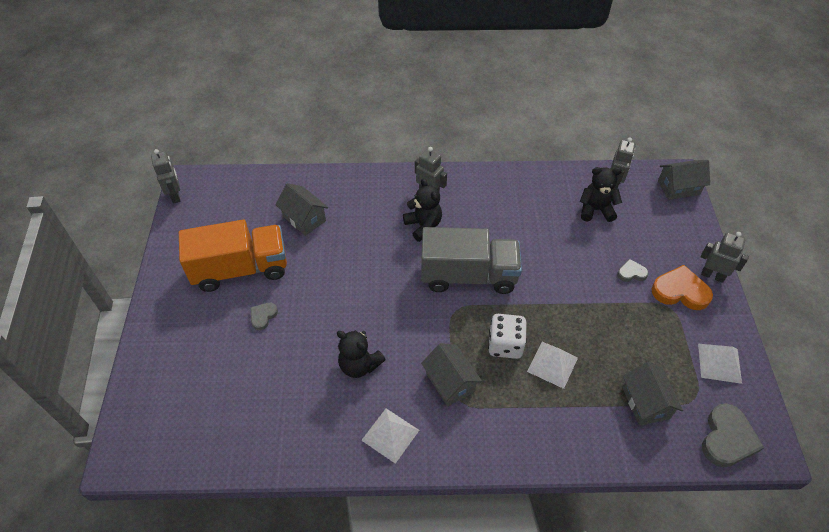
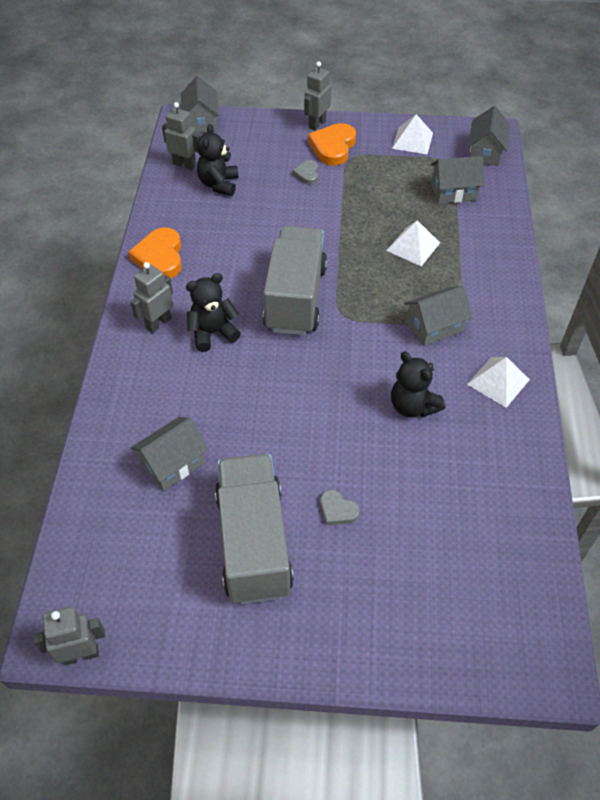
camera: 85 degrees left, 0 degrees up
orange truck [179,220,287,292] -> grey truck [215,454,294,604]
black teddy bear [337,330,386,378] -> black teddy bear turned 105 degrees clockwise [391,351,445,417]
white dice [488,314,527,359] -> none
grey heart [702,403,764,467] -> grey house [468,106,510,166]
none -> orange heart [128,228,182,279]

